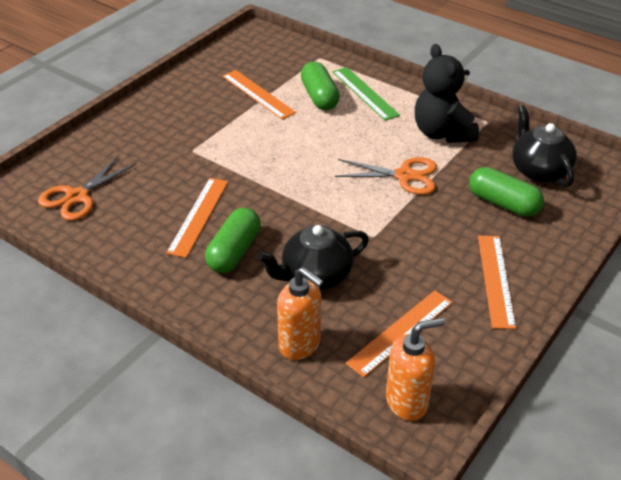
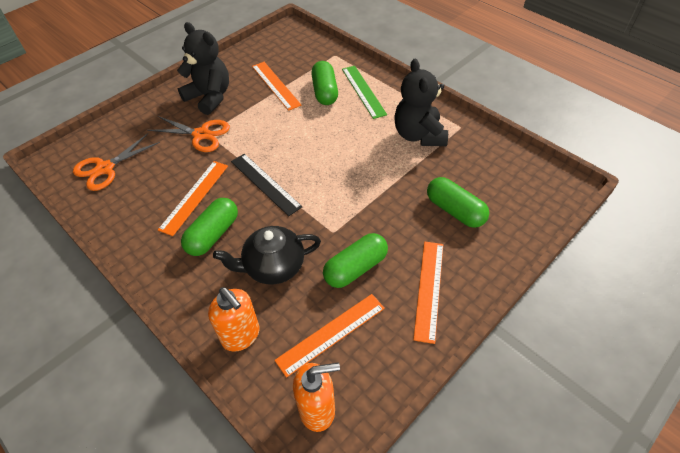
camera: 10 degrees right, 10 degrees up
orange scissors [335,157,437,195] -> orange scissors moved to [147,116,230,152]
black teapot [512,105,577,187] -> none
none -> black teddy bear [177,22,229,115]
none -> black ruler [231,154,302,216]
none -> green capsule [323,233,388,288]

